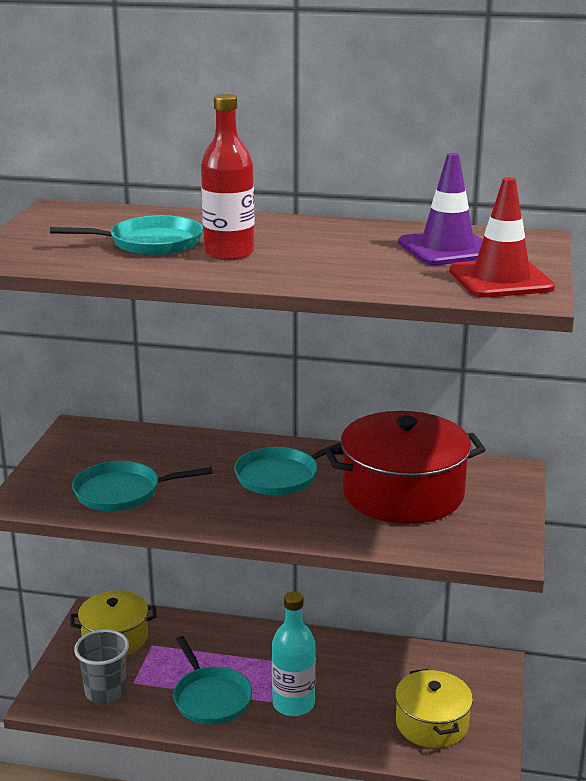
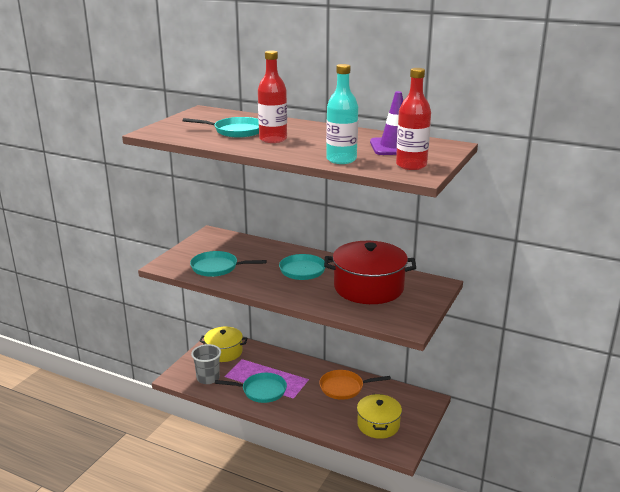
camera: 15 degrees right, 0 degrees up
turquoise pan [173,636,252,725] -> turquoise pan turned 75 degrees counterclockwise [215,373,287,403]
turquoise bottle [272,591,316,716] -> turquoise bottle moved to [326,64,358,164]
red traffic cone [449,177,555,298] -> red bottle [396,68,431,170]
none -> orange pan [319,370,391,400]

